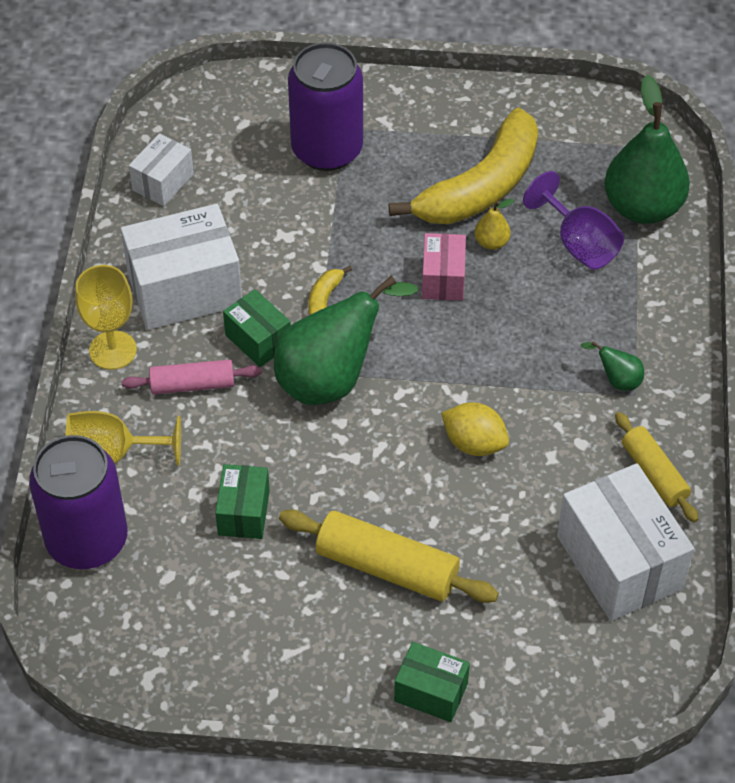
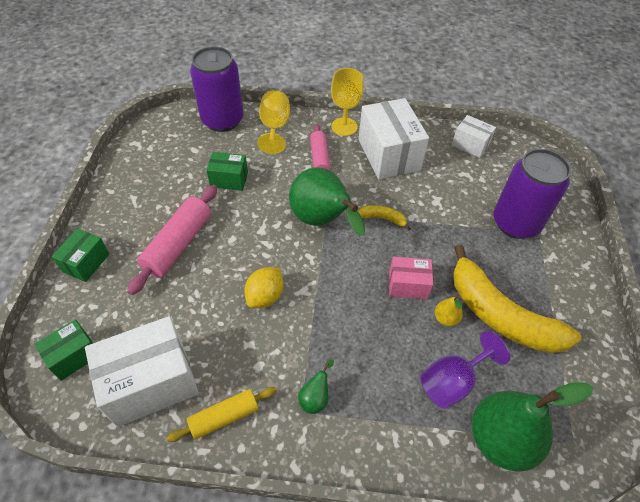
camera: 90 degrees right, 0 degrees up
green box [223,289,291,367] -> green box moved to [34,319,93,381]
yellow rolling pin [279,509,499,603] -> pink rolling pin [127,185,217,295]

